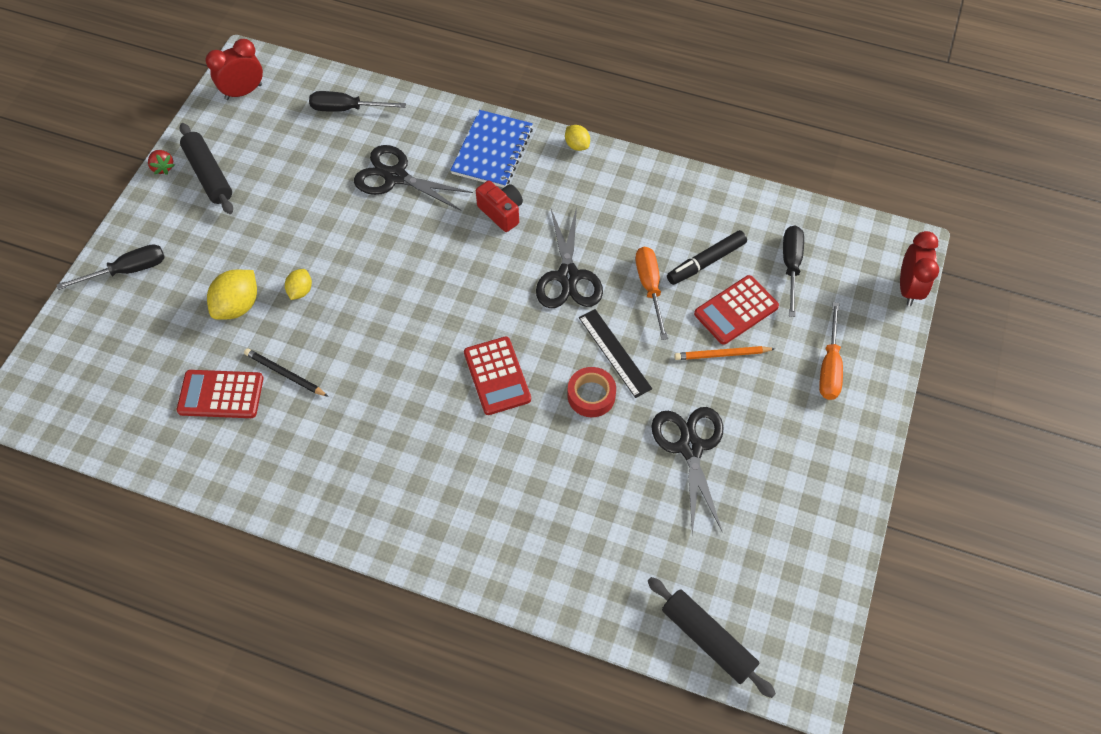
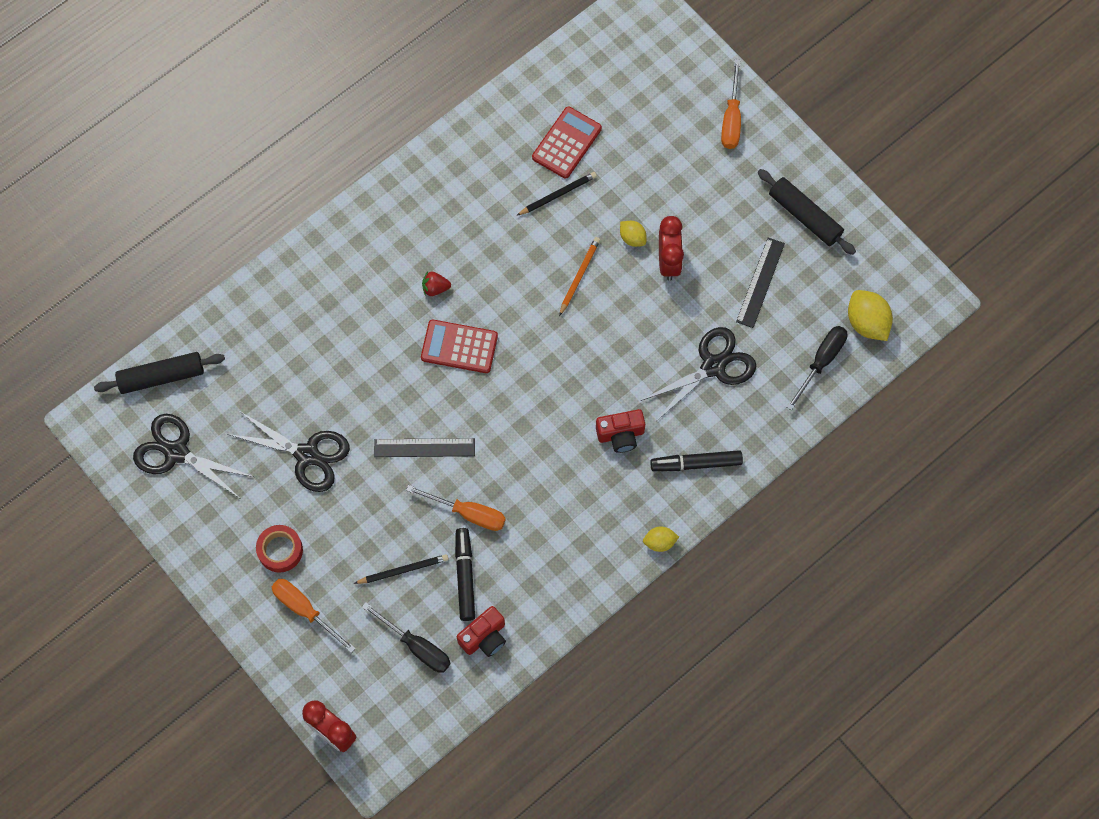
camera: 120 degrees right, 10 degrees up
black screwdriver [57,244,165,290] -> orange screwdriver [721,59,741,149]
red strawberry [148,150,175,175] -> red strawberry moved to [422,271,451,296]
black rolling pin [180,123,233,214] -> black rolling pin turned 45 degrees clockwise [758,169,856,255]
red clock [206,39,263,100] -> red clock moved to [659,216,684,281]
yellow lemon [207,270,257,320] -> yellow lemon moved to [848,290,893,341]
blue notebook [450,110,533,188] -> black marker [650,450,743,471]
black scissors [536,207,603,308] -> black scissors moved to [133,414,254,498]
red tape [567,367,616,417] -> red tape moved to [256,525,303,573]
orange pencil [674,346,775,360] -> orange pencil moved to [559,237,600,316]
red calculator [694,275,779,345] -> black pencil [354,554,449,584]
none -> red camera [457,606,506,657]
none -> black ruler [736,238,785,328]

